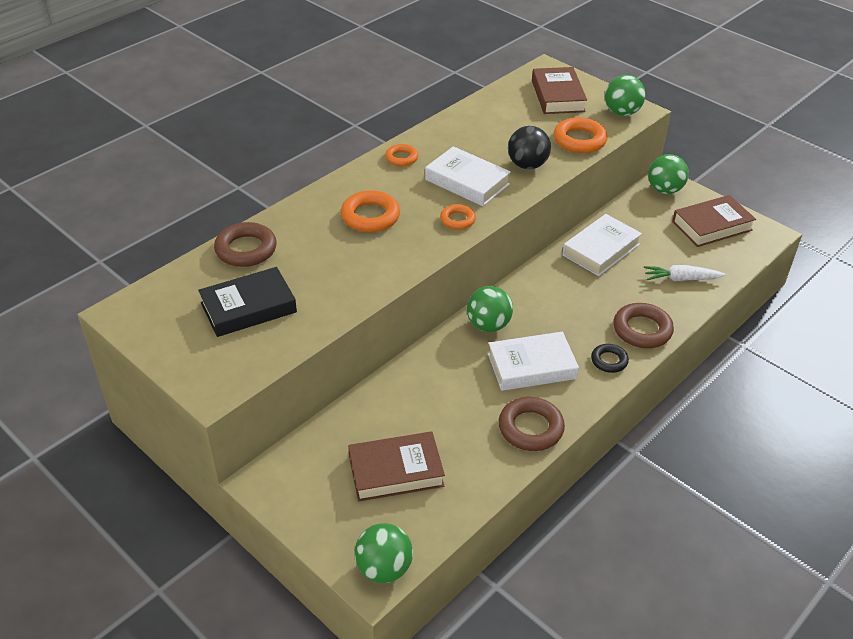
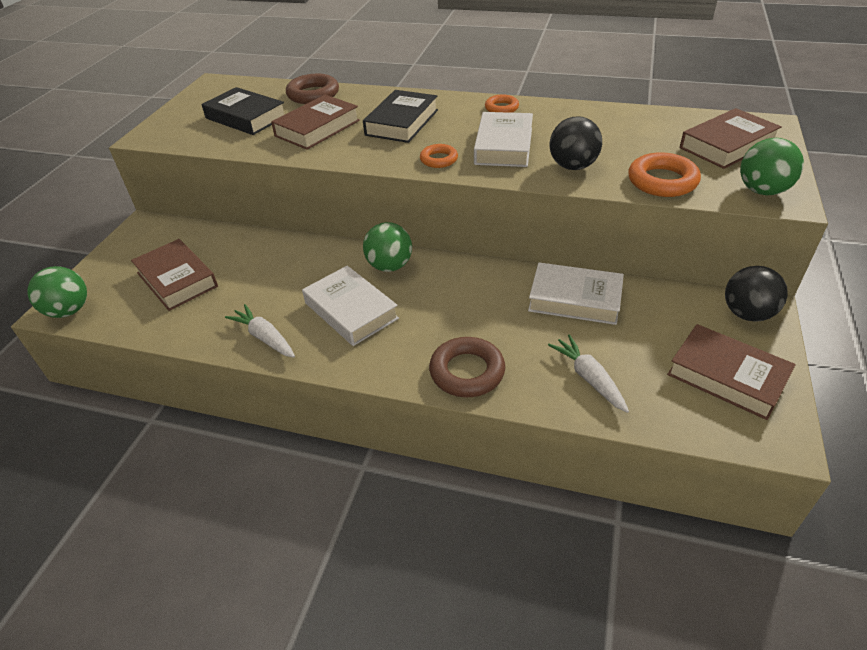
camera: 65 degrees right, 0 degrees up
orange ring [341,190,400,232] -> black book [363,90,438,143]
brown ring [498,397,565,451] -> white carrot [225,304,295,358]
black ring [591,344,629,373] -> none
green ball [648,154,689,194] -> black ball [725,266,788,322]
none -> brown book [271,95,360,150]

